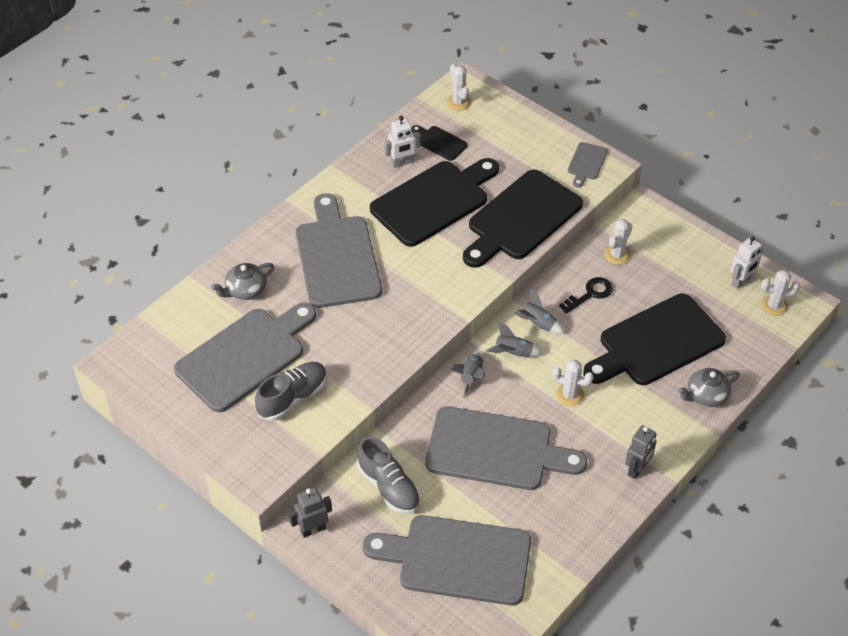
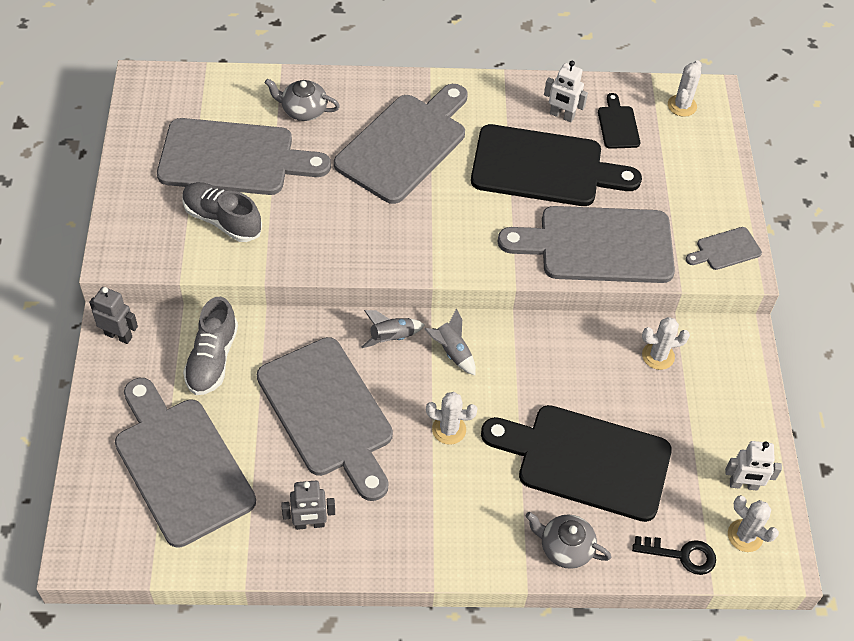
camera: 45 degrees right, 5 degrees up
grey shoe [255,362,327,421] -> grey shoe turned 150 degrees counterclockwise [183,182,262,242]
black cutting board [463,170,583,268] -> grey cutting board [498,206,675,283]
grey rocket [514,289,565,334] -> none
white cactus [552,360,594,406] -> white cactus turned 60 degrees counterclockwise [426,392,478,445]
black key [559,277,613,314] -> black key moved to [632,536,716,575]
grey robot [625,425,657,479] -> grey robot moved to [281,481,335,530]

